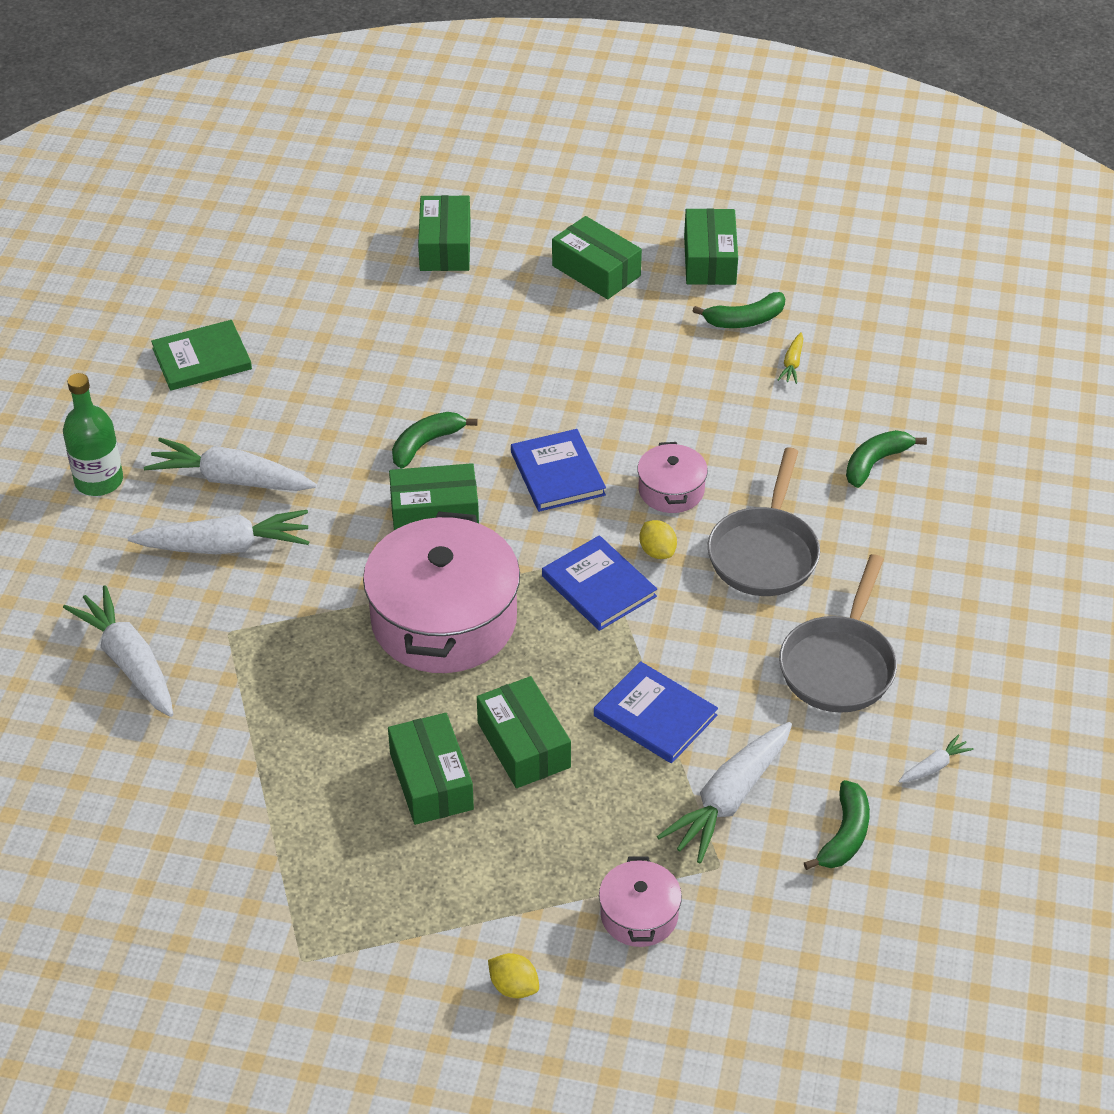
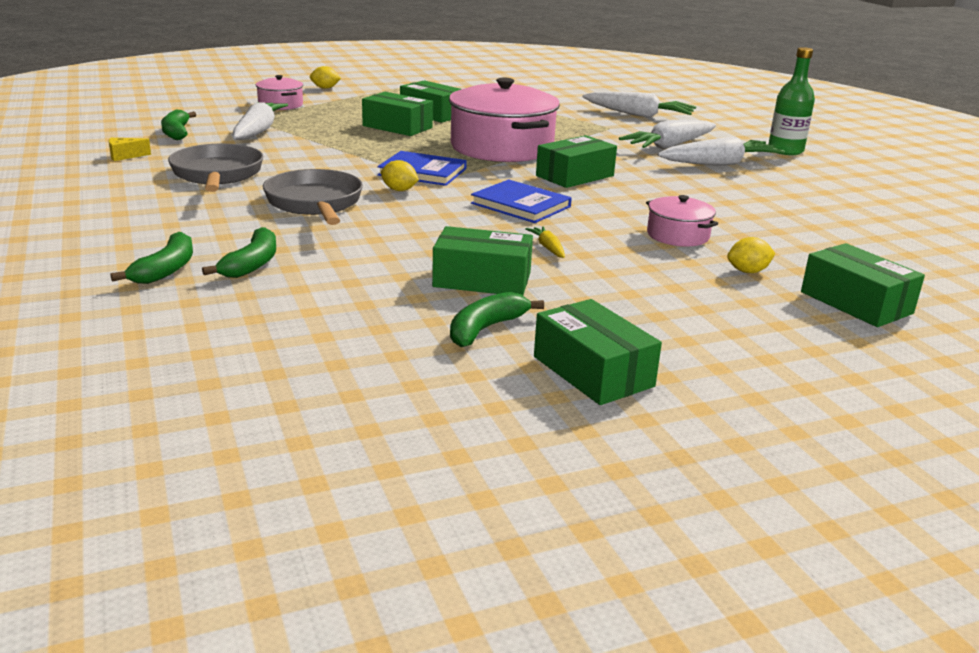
camera: 145 degrees right, 20 degrees down
green book [151,320,252,391] -> none
green banana [392,412,477,468] -> green banana moved to [110,232,193,284]
green box [552,216,642,299] -> green box moved to [432,226,533,295]
blue book [594,661,718,763] -> none
pink pot [637,442,708,513] -> pink pot moved to [646,195,718,246]
yellow carrot [778,332,803,384] -> yellow carrot moved to [525,226,565,258]
white carrot [898,734,974,783] -> yellow cheese [109,138,151,161]
none -> yellow lemon [727,237,775,273]

